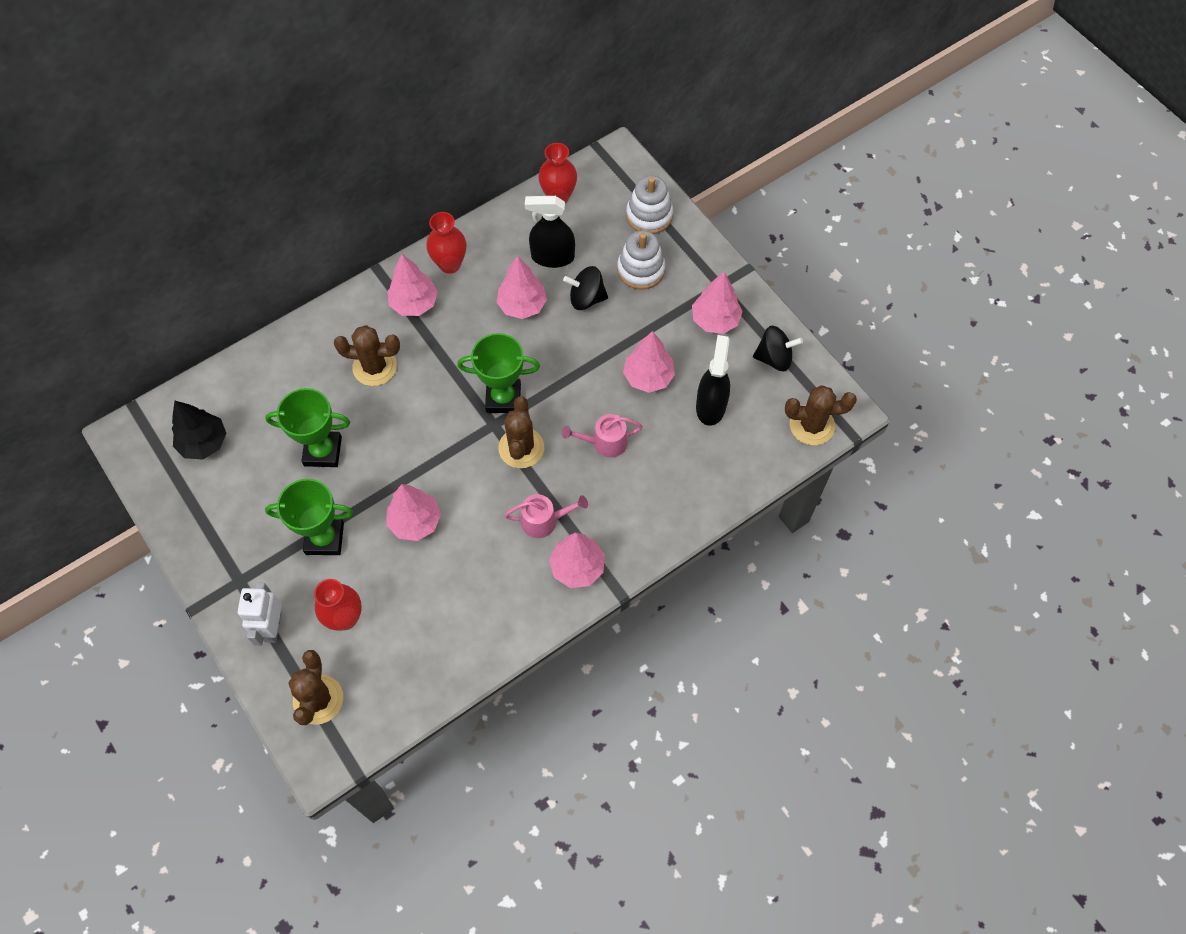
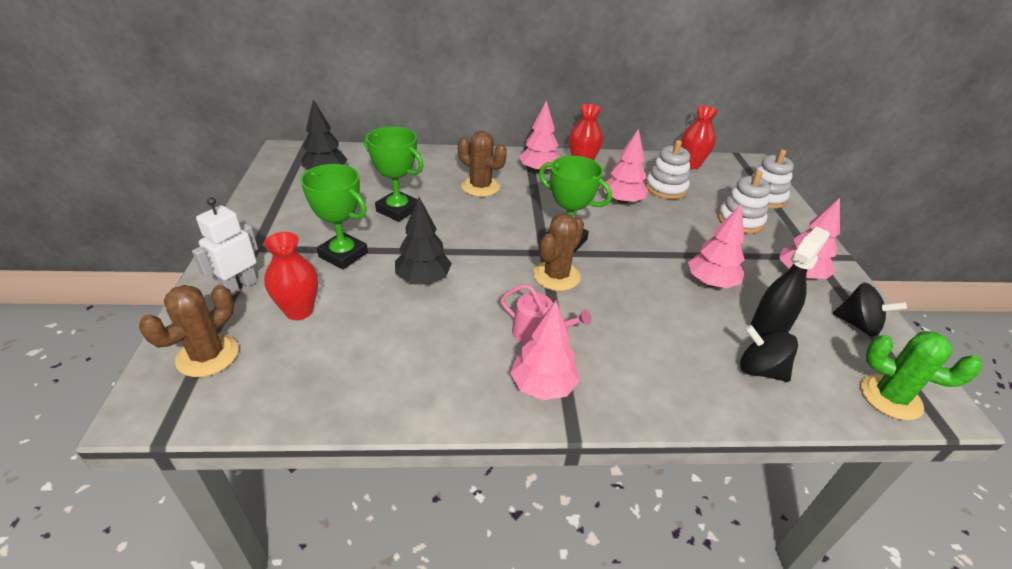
camera: 30 degrees right, 25 degrees down
pink tree [386,484,441,541] -> black tree [395,197,452,283]
black spray bottle [525,196,575,268] -> white stacking toy [645,140,690,199]
pink watering can [562,414,643,458] -> none
black spinning top [563,266,608,310] -> black spinning top moved to [740,325,798,382]
brown cactus [785,385,857,445] -> green cactus [861,331,982,420]

